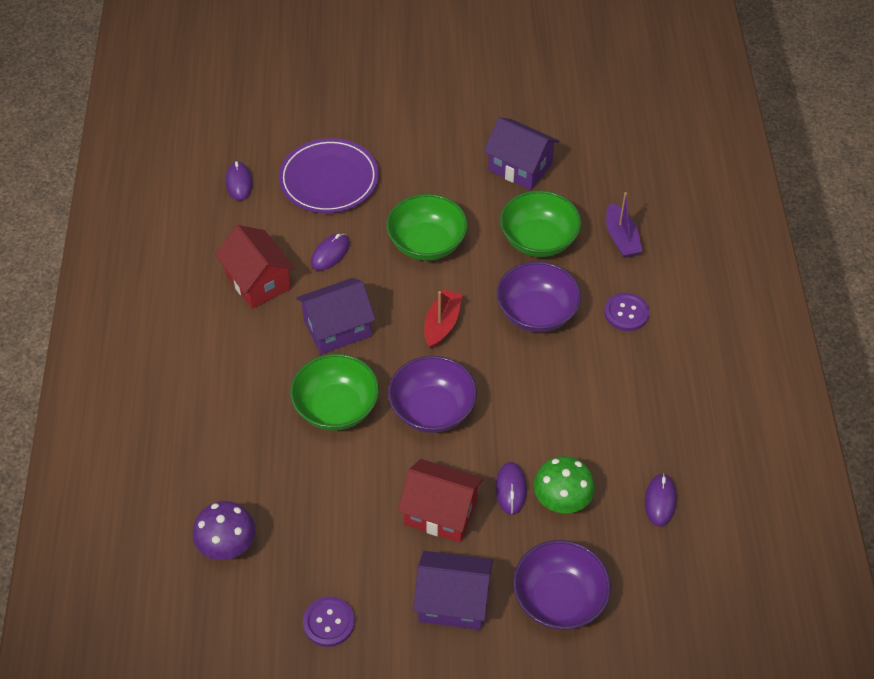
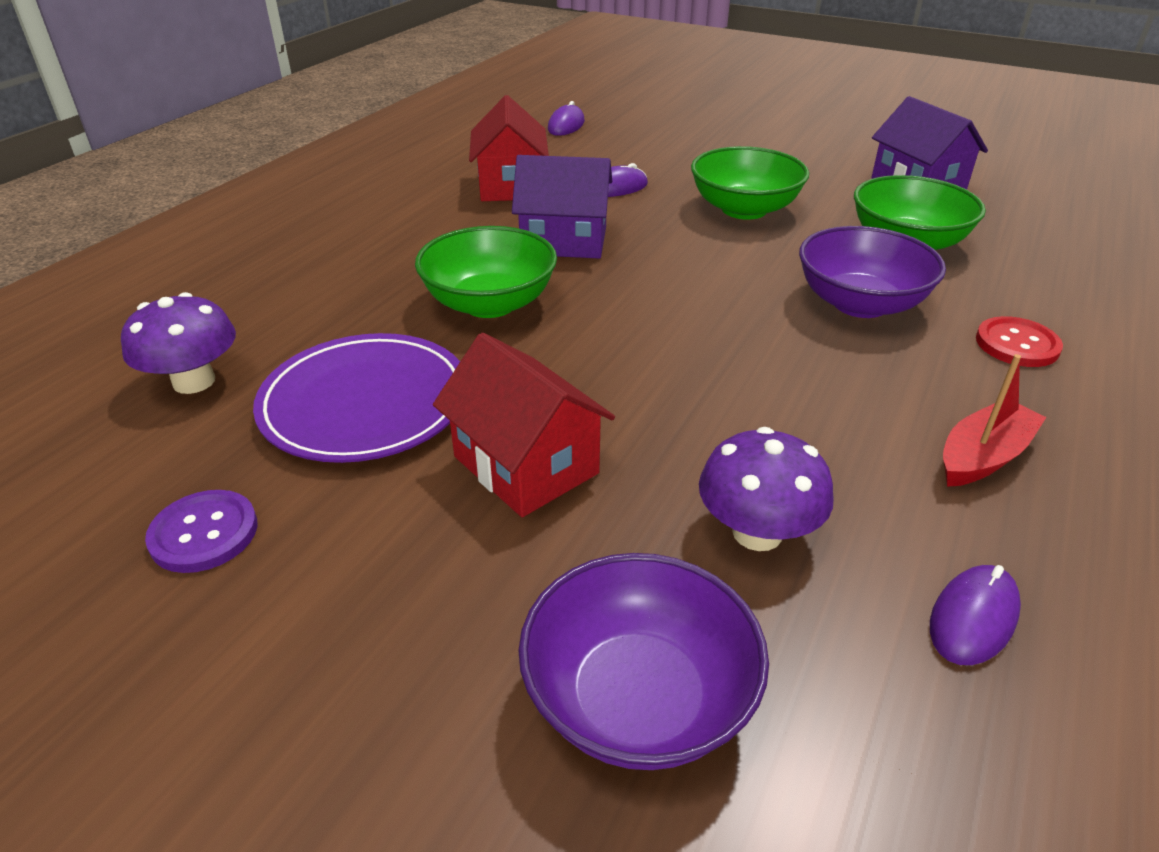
camera: 30 degrees right, 15 degrees down
purple plate [279,138,379,213] -> purple plate moved to [253,333,460,463]
purple bowl [388,356,477,433] -> none
purple house [413,551,493,630] -> none
red boat [424,289,463,349] -> red boat moved to [943,354,1046,487]
purple mouse [495,462,527,515] -> none
green mushroom [534,456,595,513] -> purple mushroom [699,427,834,551]
purple button [604,293,649,331] -> red button [976,316,1063,367]
purple boat [606,192,643,258] -> none

